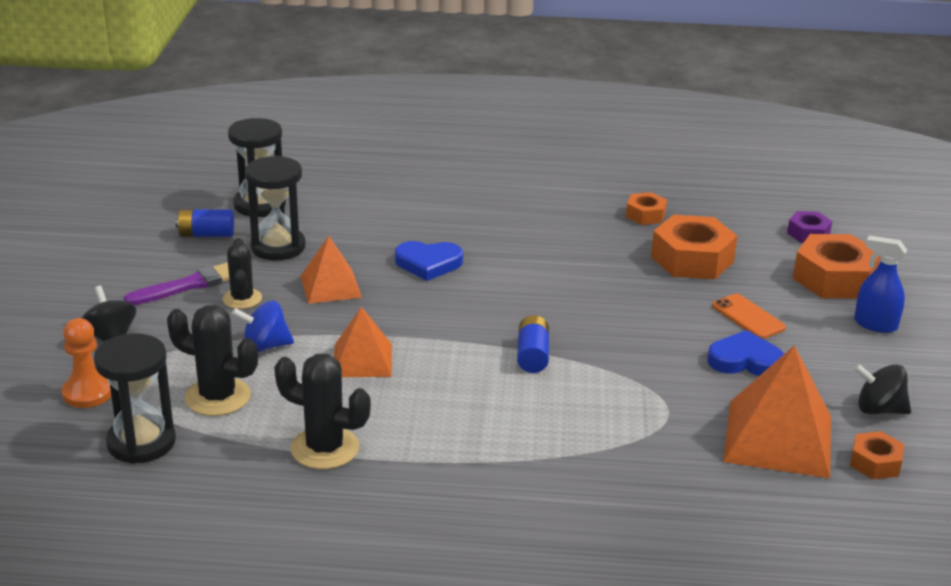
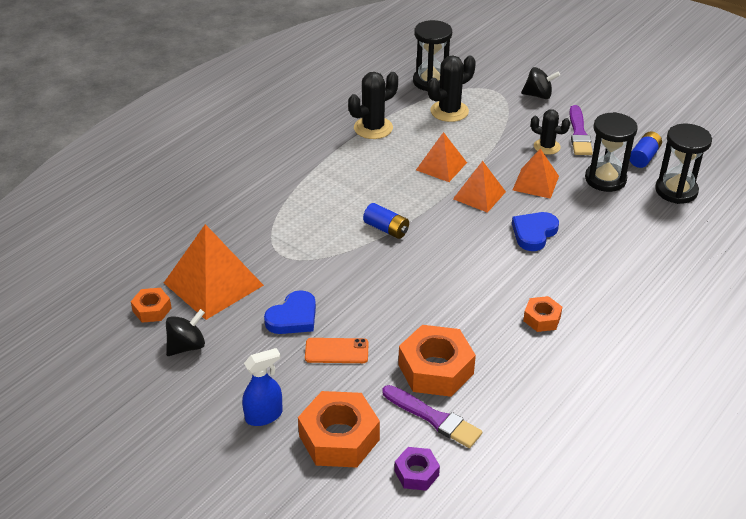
camera: 125 degrees right, 10 degrees up
orange pawn [62,318,111,408] -> none
blue spinning top [231,301,294,352] -> none
orange nut [626,192,667,225] -> orange nut moved to [523,296,562,332]
none -> purple brush [382,385,482,448]
none -> orange pyramid [453,161,506,213]

